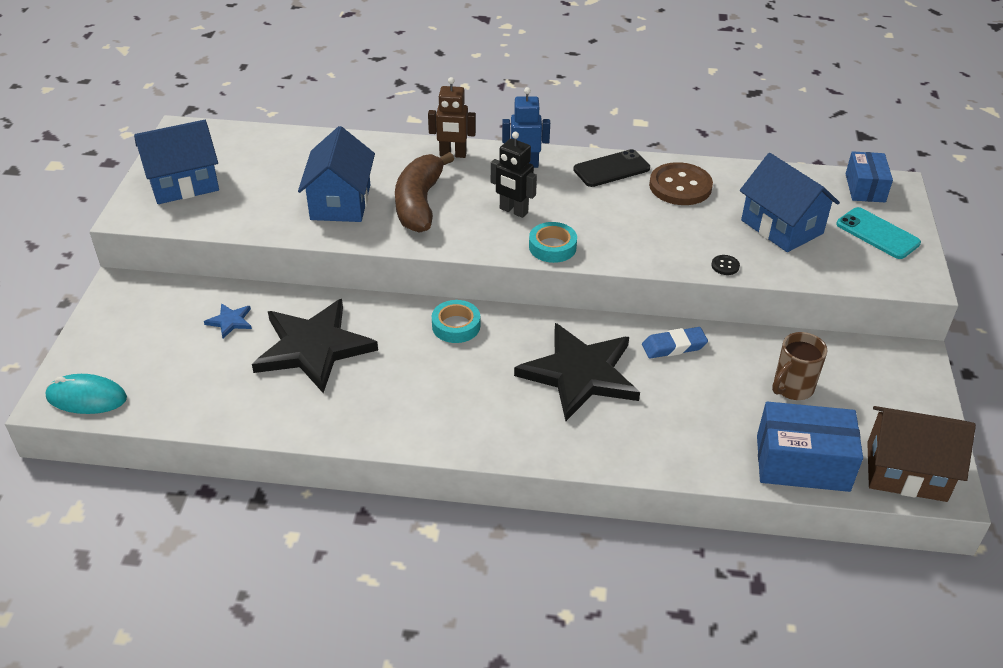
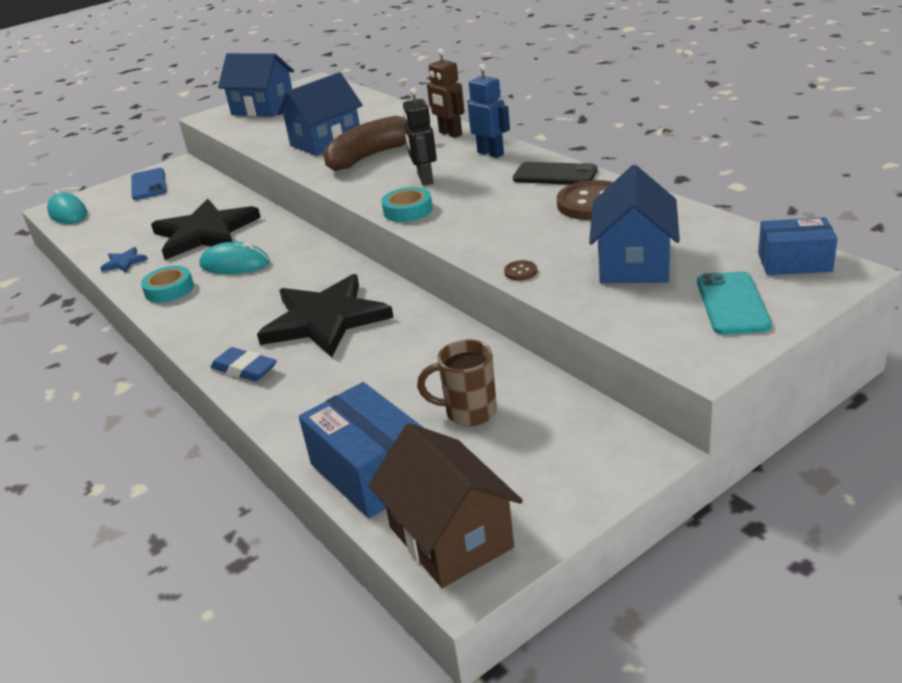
camera: 50 degrees right, 10 degrees down
blue star [204,303,252,338] -> blue star moved to [100,247,148,273]
turquoise tape [432,300,480,343] -> turquoise tape moved to [141,266,194,303]
blue eraser [642,327,708,359] -> blue eraser moved to [211,347,277,381]
black button [711,255,740,275] -> brown button [504,260,537,280]
blue box [845,151,893,202] -> blue box turned 45 degrees clockwise [758,217,838,275]
none -> blue phone [131,168,166,200]
none -> turquoise mouse [199,242,270,274]

